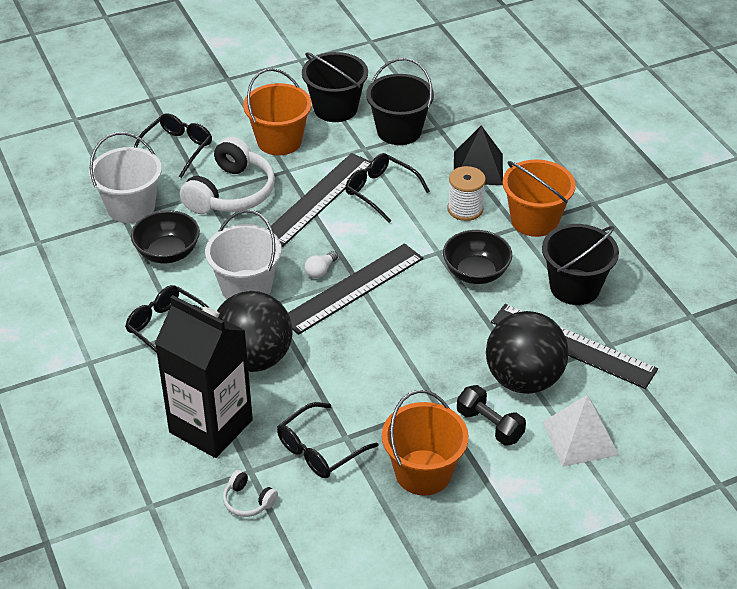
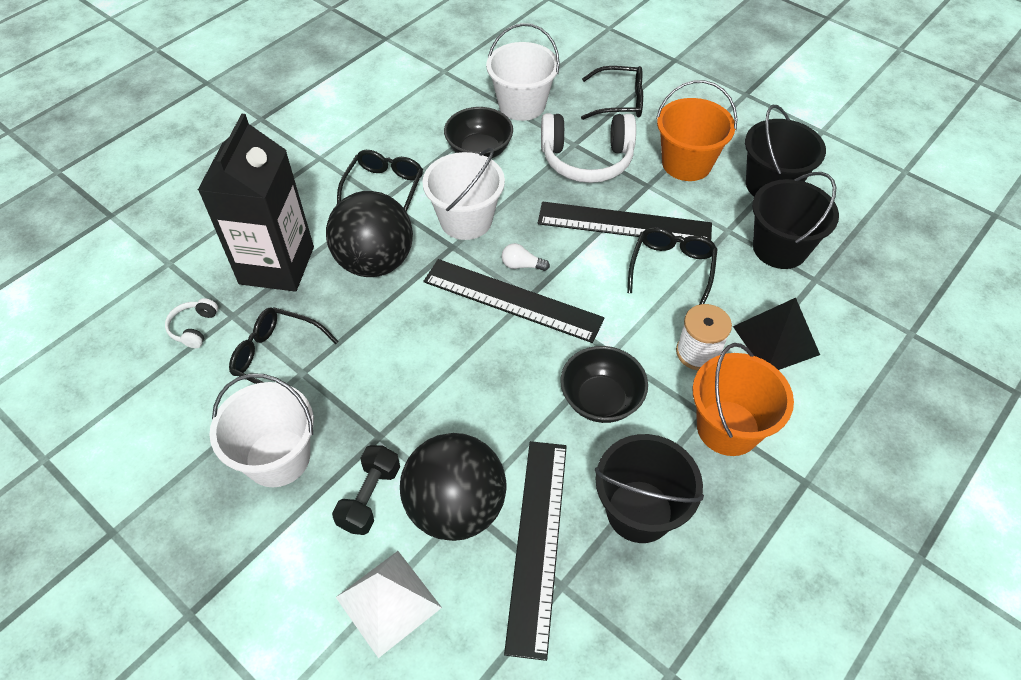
camera: 65 degrees right, 10 degrees up
orange bucket [382,390,469,496] -> white bucket [209,374,314,487]

